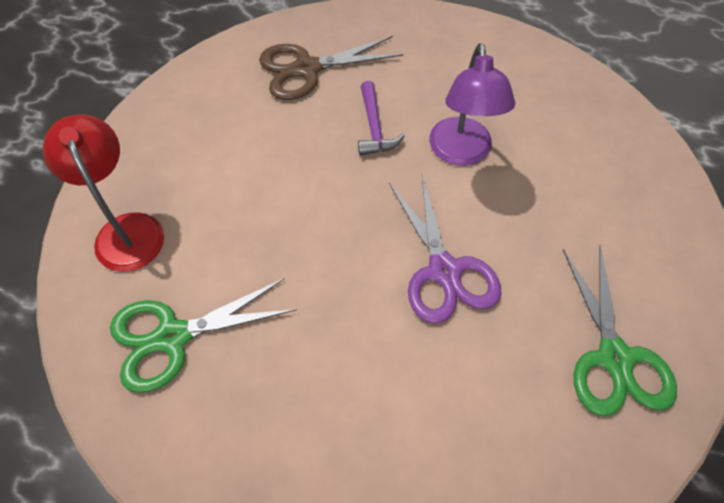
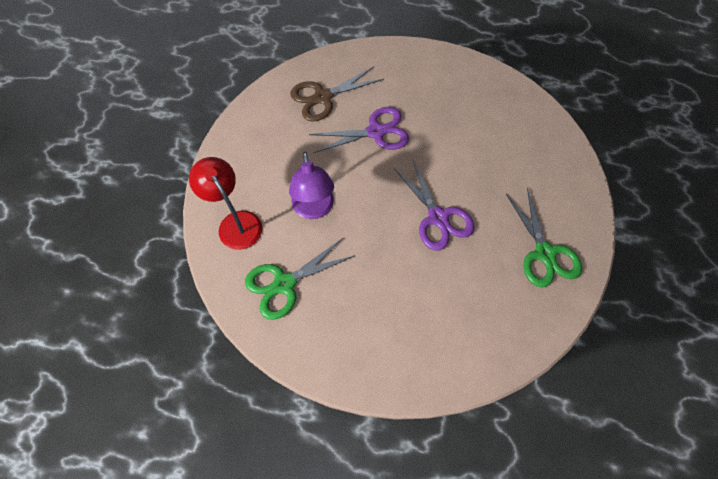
camera: 10 degrees left, 5 degrees up
purple hammer [358,81,405,156] -> purple scissors [309,107,409,153]
purple lamp [429,43,515,166] -> purple lamp moved to [289,152,334,219]

